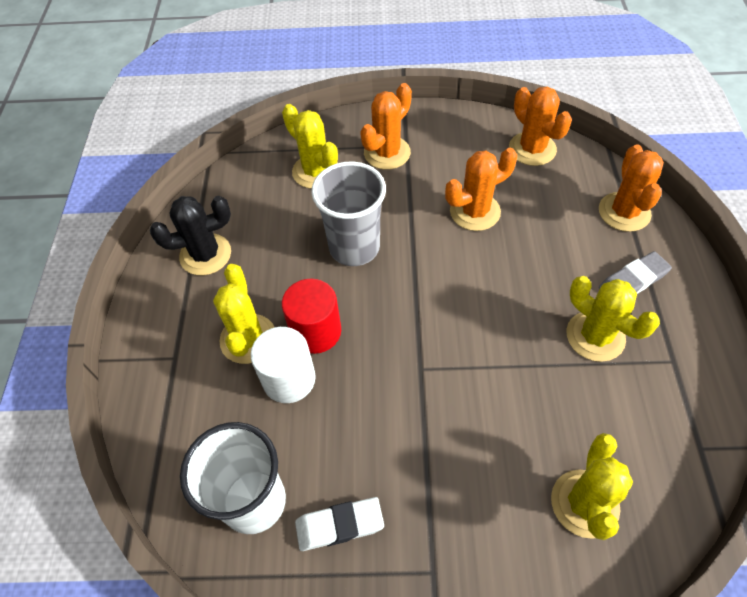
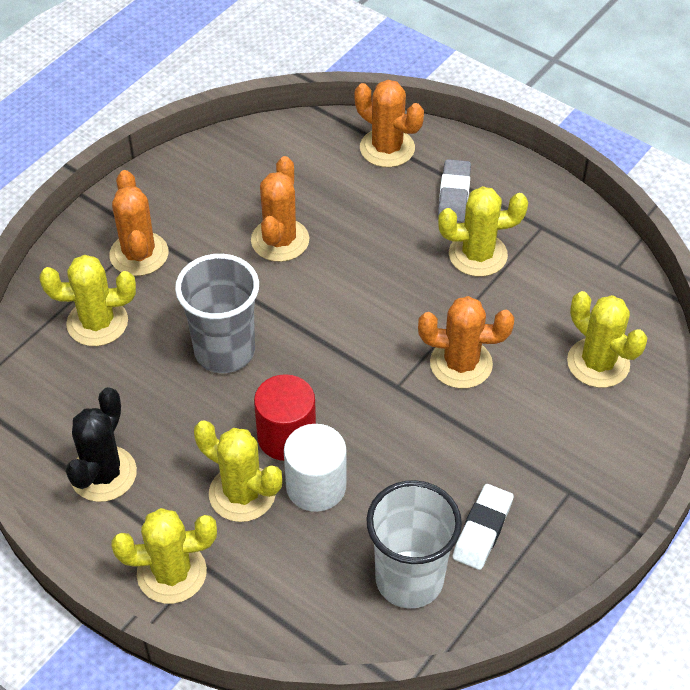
camera: 55 degrees left, 5 degrees down
orange cactus [509,86,572,166] -> orange cactus moved to [418,296,514,389]
none -> yellow cactus [111,508,217,604]

